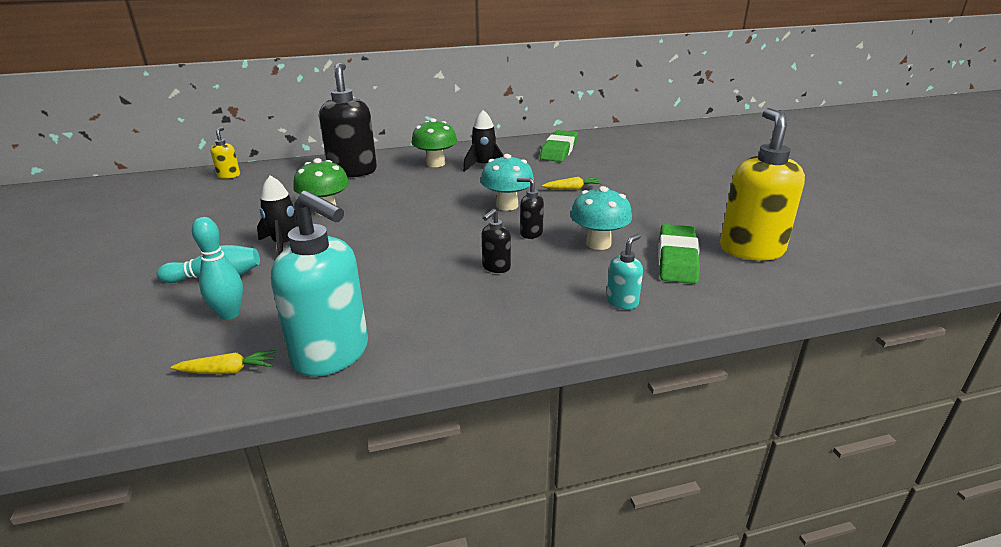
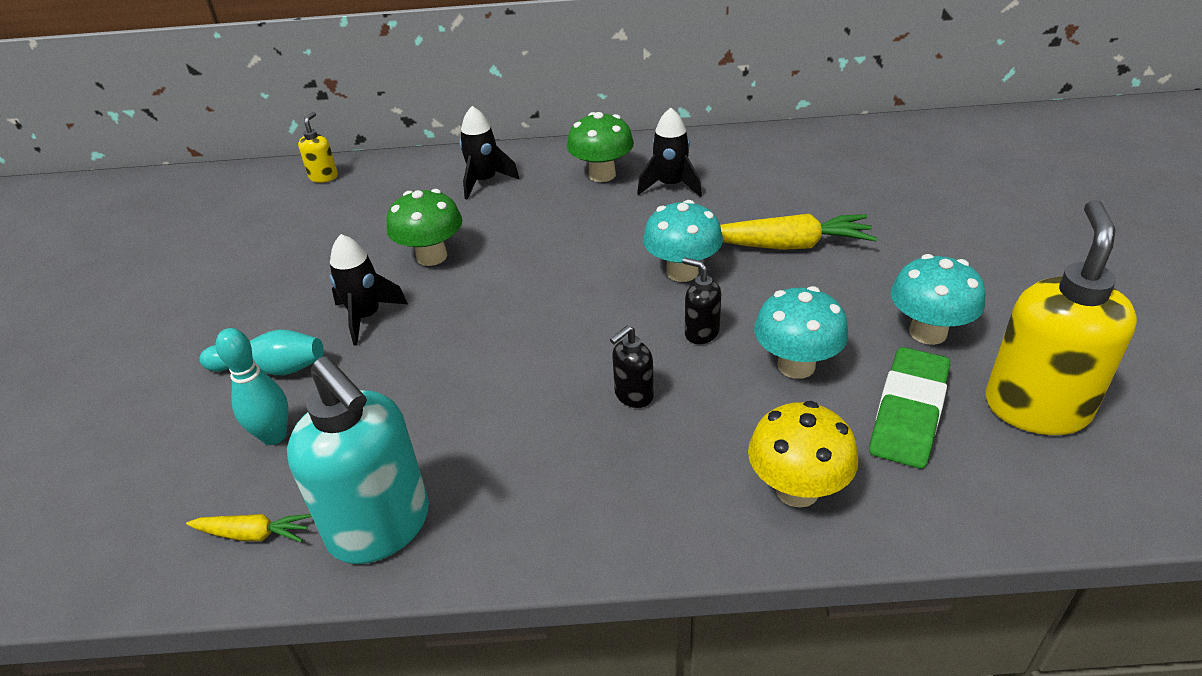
camera: 15 degrees right, 10 degrees up
black soap dispenser [319,63,377,178] -> black rocket [459,106,520,199]
green eraser [540,130,578,162] -> none
yellow carrot [542,177,602,190] -> yellow carrot [720,213,877,250], size x1.85
turquoise soap dispenser [607,234,643,310] -> yellow mushroom [748,401,858,508]
none -> turquoise mushroom [891,254,985,345]

